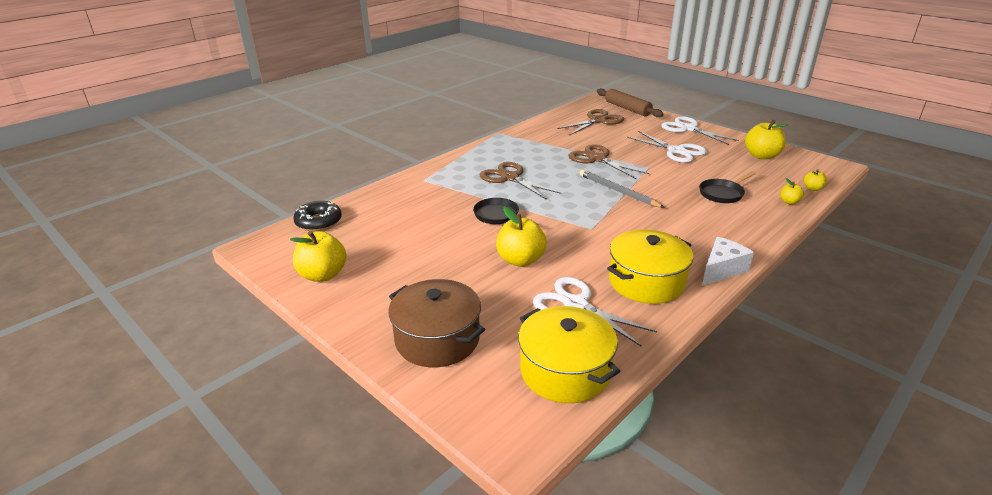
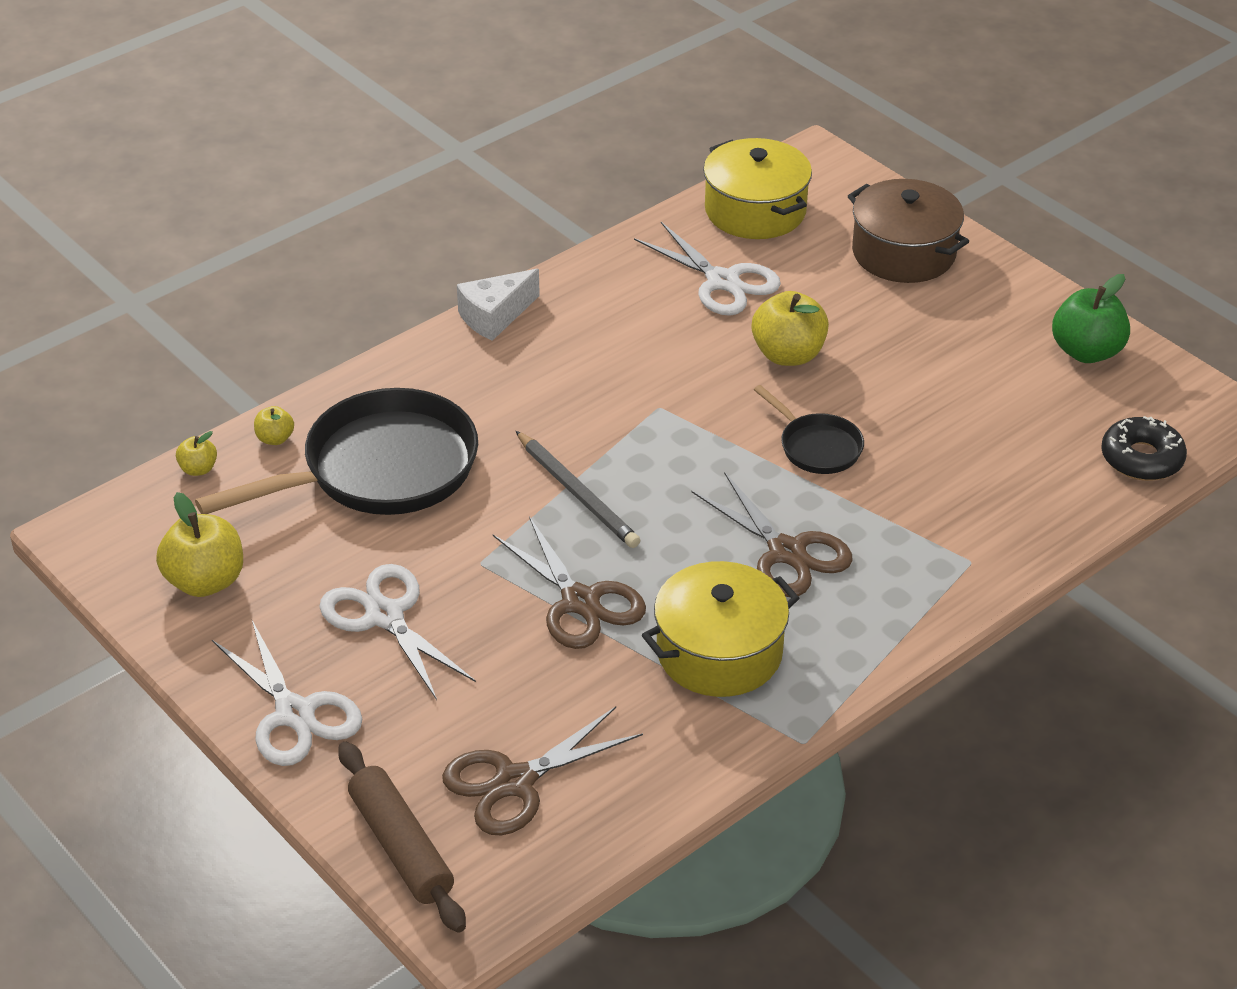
camera: 175 degrees left, 10 degrees up
yellow apple [290,231,347,282] -> green apple [1052,274,1130,363]
yellow pot [607,229,693,304] -> yellow pot moved to [642,561,799,697]
black pan [699,171,756,203] -> black pan [195,388,478,515], size x2.07

